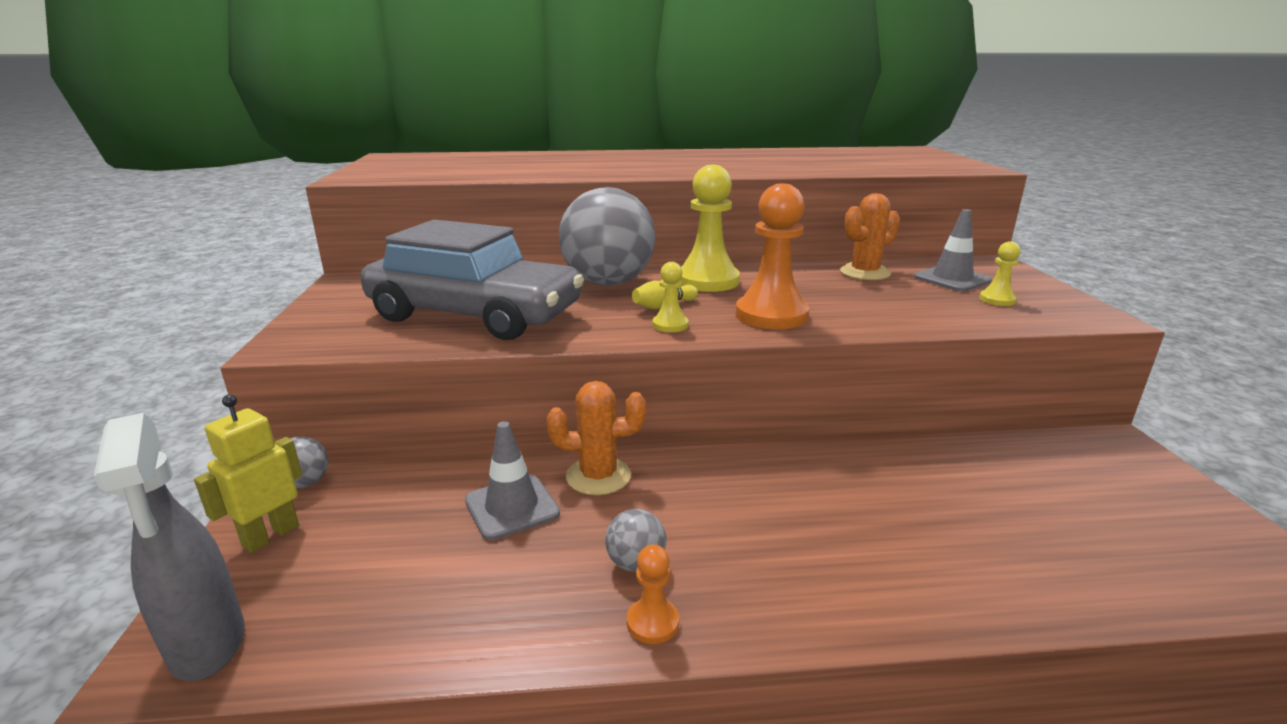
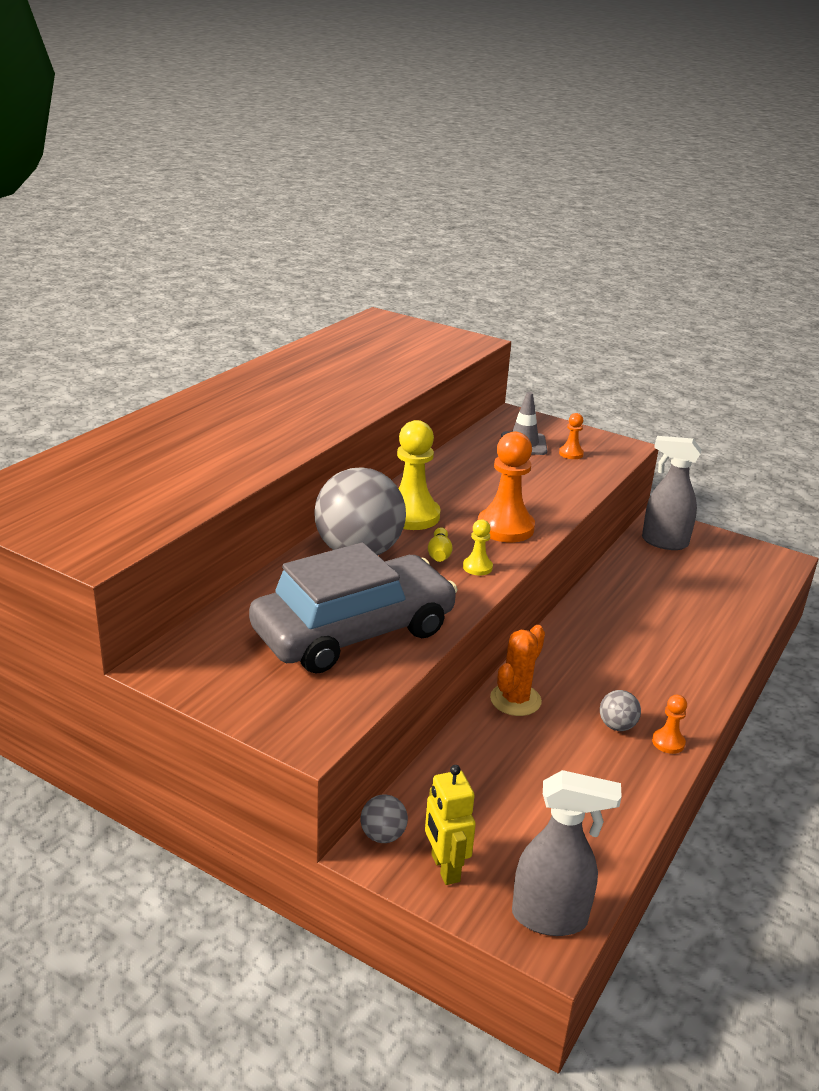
camera: 55 degrees left, 5 degrees up
grey traffic cone [465,421,560,541] -> none
orange cactus [840,193,900,280] -> none
yellow pawn [979,241,1021,306] -> orange pawn [559,413,584,459]
none -> grey spray bottle [642,436,702,550]

